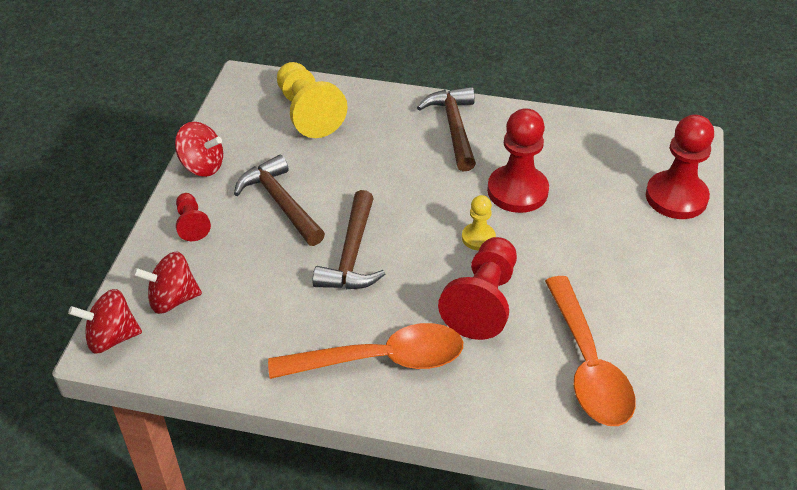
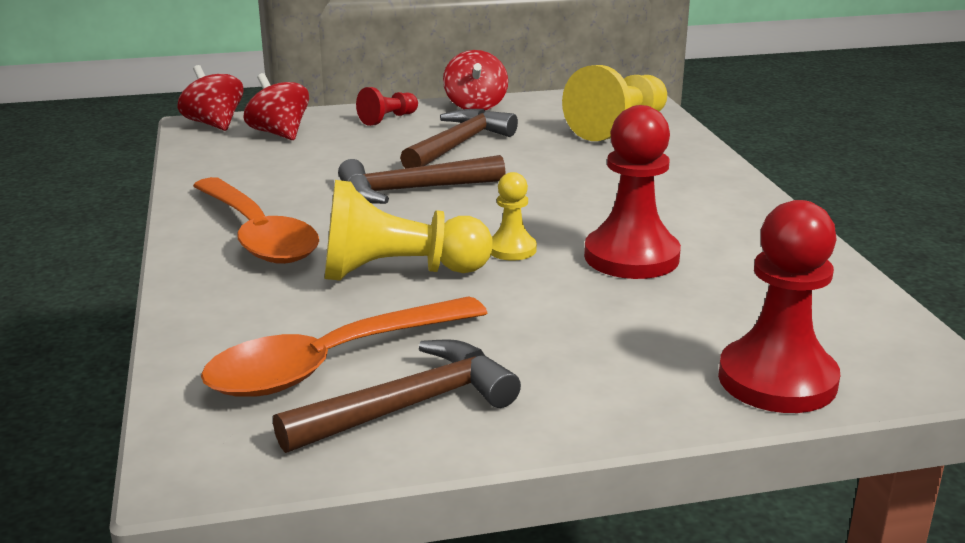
camera: 65 degrees right, 20 degrees down
brown hammer [417,87,476,171] -> brown hammer moved to [273,339,521,453]
red pawn [438,237,517,340] -> yellow pawn [325,180,493,281]

